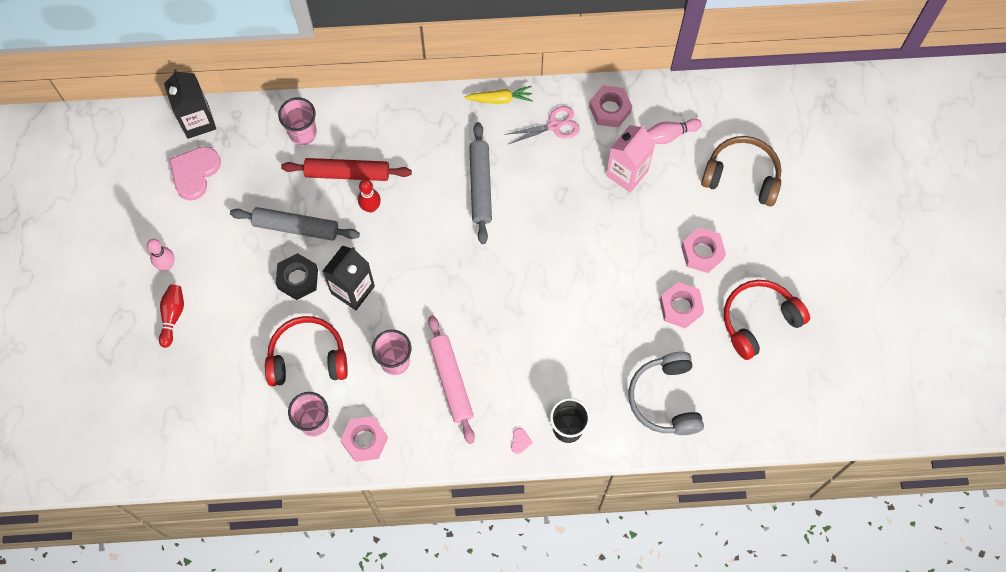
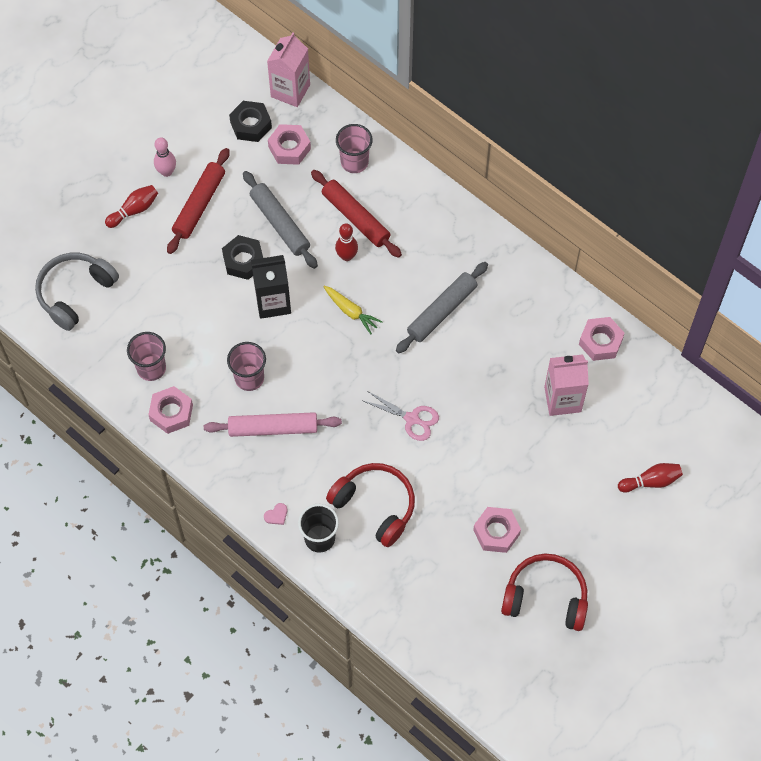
camera: 45 degrees right, 5 degrees down
black carton [164,69,216,139] -> pink carton [267,32,310,107]
pink heart [169,146,221,200] -> black nut [229,101,272,142]
red headphones [265,316,348,386] -> red headphones moved to [326,463,415,547]
pink rolling pin [428,315,475,444] -> pink rolling pin turned 60 degrees clockwise [204,412,342,437]
yellow carrot [465,86,533,104] -> yellow carrot moved to [323,286,383,334]
pink scissors [505,106,579,144] -> pink scissors moved to [363,391,439,441]
grey headphones [628,352,704,435] -> grey headphones moved to [35,253,119,331]
pink bowling pin [647,118,702,144] -> none
pink nut [681,228,726,273] -> pink nut moved to [268,124,311,165]
brown headphones [701,136,782,206] -> red bowling pin [618,463,683,493]
none -> red rolling pin [167,148,230,254]

